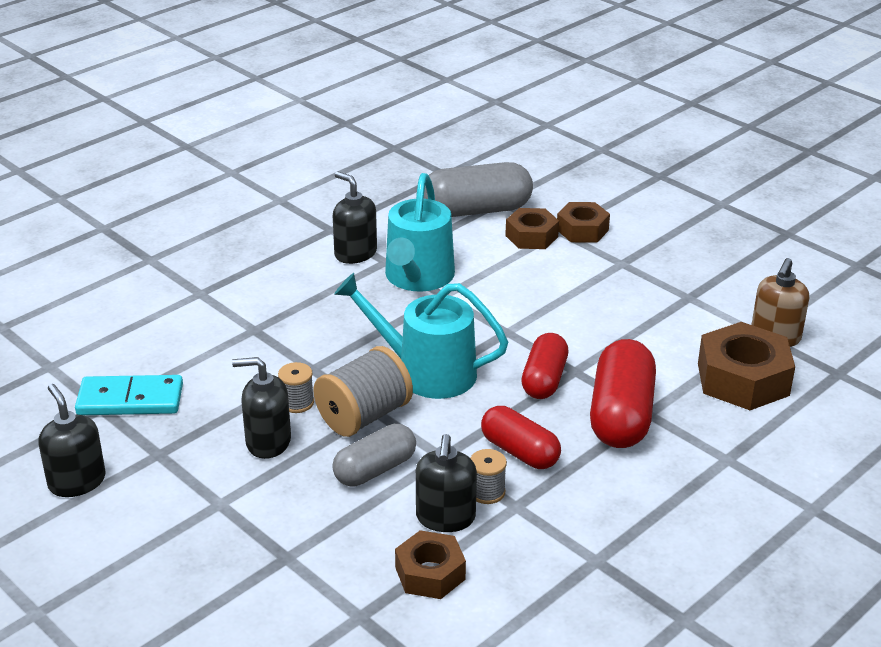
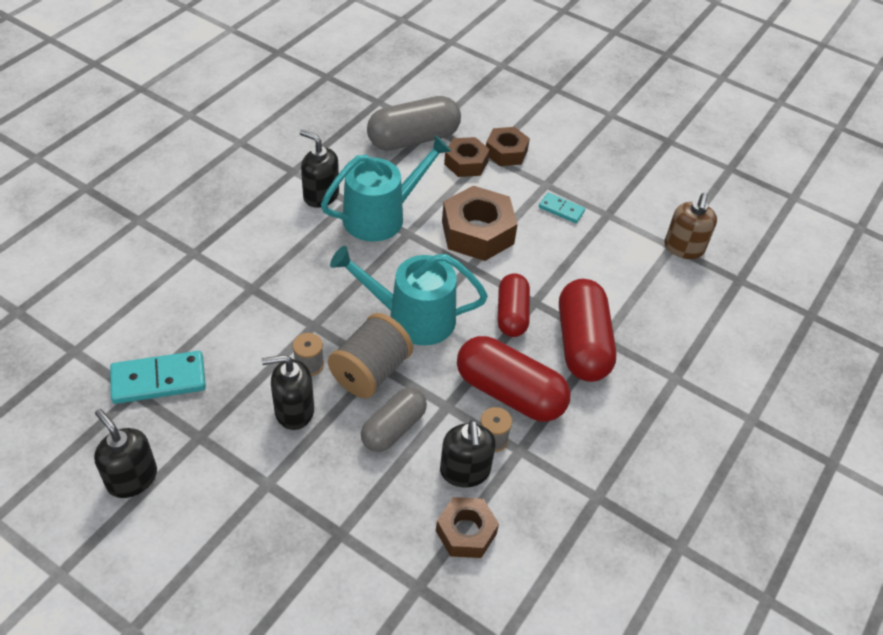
camera: 15 degrees left, 15 degrees up
turquoise watering can [385,173,455,291] -> turquoise watering can turned 120 degrees counterclockwise [321,135,451,242]
red capsule [481,406,561,469] -> red capsule [457,336,571,422], size x1.55
brown nut [698,322,795,410] -> brown nut moved to [442,186,518,261]
none -> turquoise domino [539,193,585,223]

